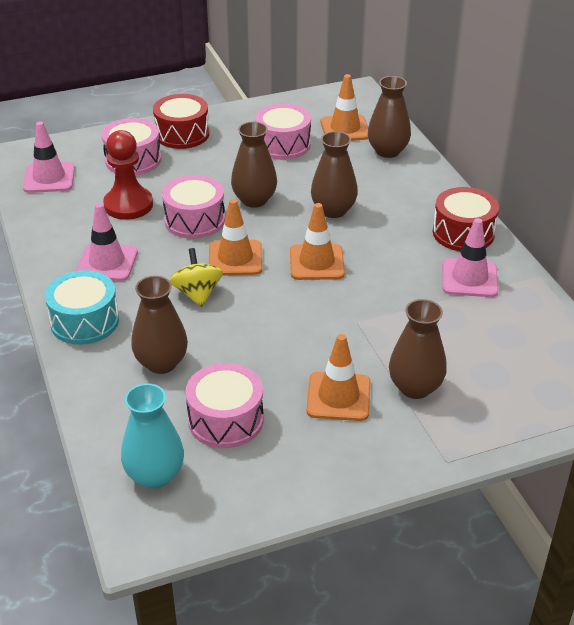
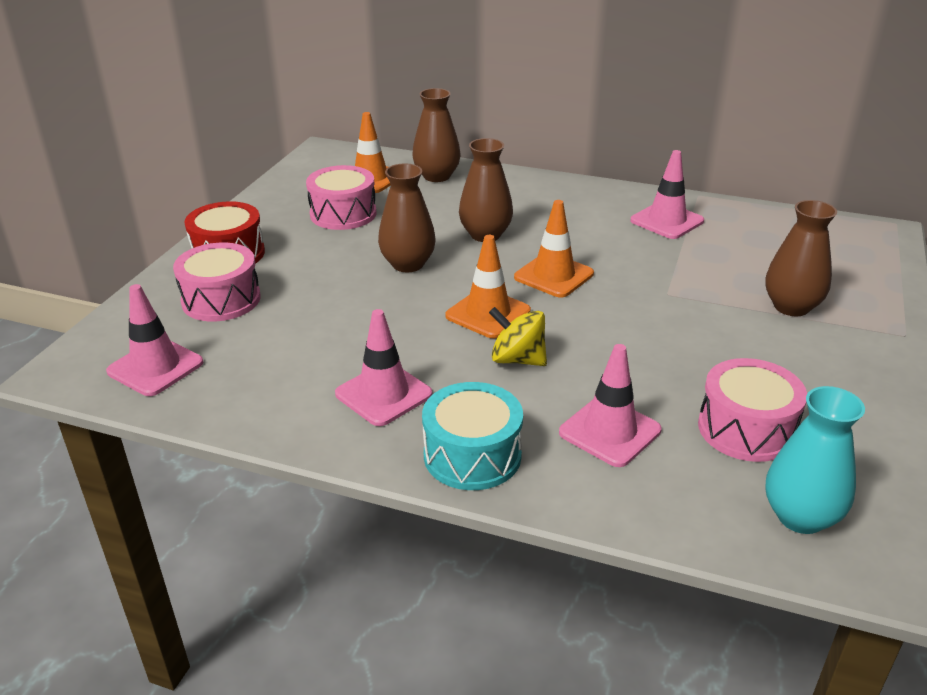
camera: 50 degrees left, 5 degrees down
red pawn [103,130,153,220] -> none
brown vase [131,276,188,374] -> pink traffic cone [559,344,661,467]
pink drum [162,175,225,239] -> none
orange traffic cone [306,334,370,421] -> none
red drum [433,187,499,251] -> none

